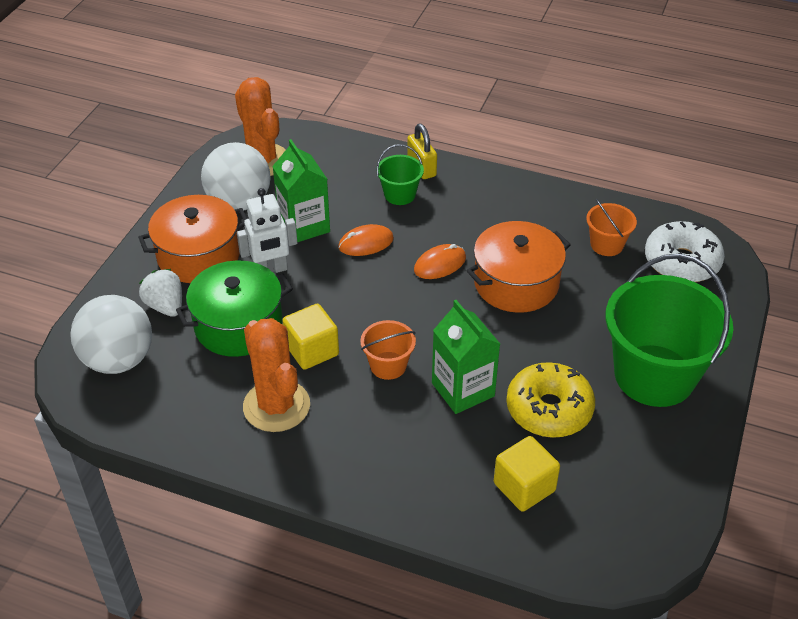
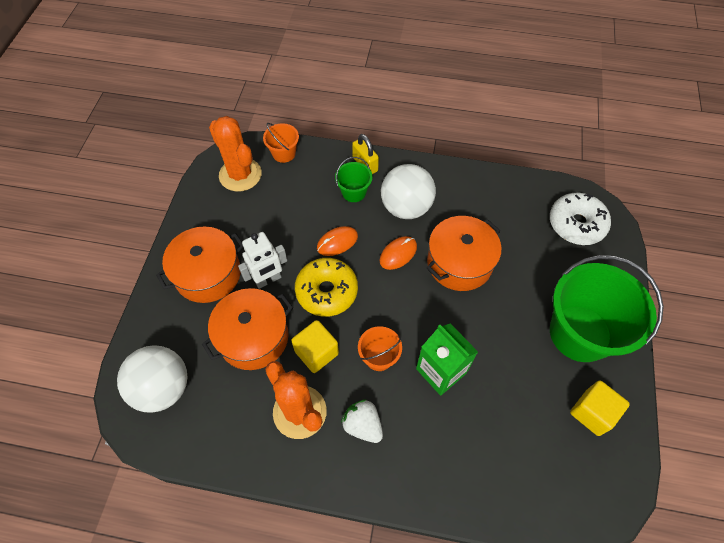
camera: 10 degrees left, 15 degrees up
white strawberry [139,269,182,317] -> white strawberry moved to [341,399,383,443]
green pot [176,260,293,357] -> orange pot [202,288,293,370]
white ball [201,142,271,210] -> white ball moved to [381,164,436,219]
green carton [272,139,330,242] -> none
yellow cube [494,436,560,512] -> yellow cube moved to [570,380,630,436]
yellow donut [506,362,595,438] -> yellow donut moved to [295,258,358,317]
orange bucket [586,199,637,256] -> orange bucket moved to [263,123,299,163]

